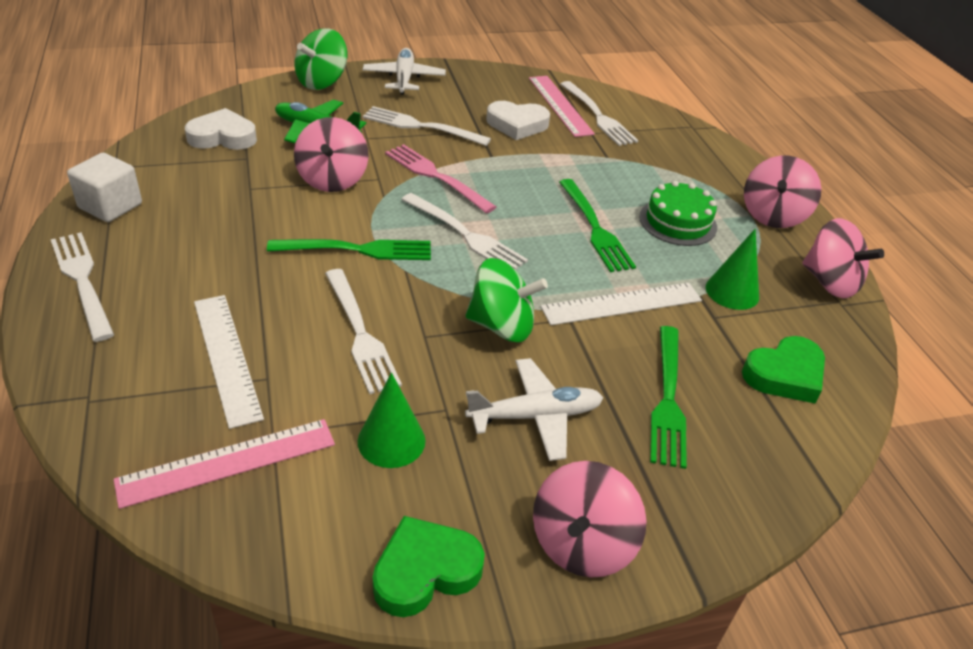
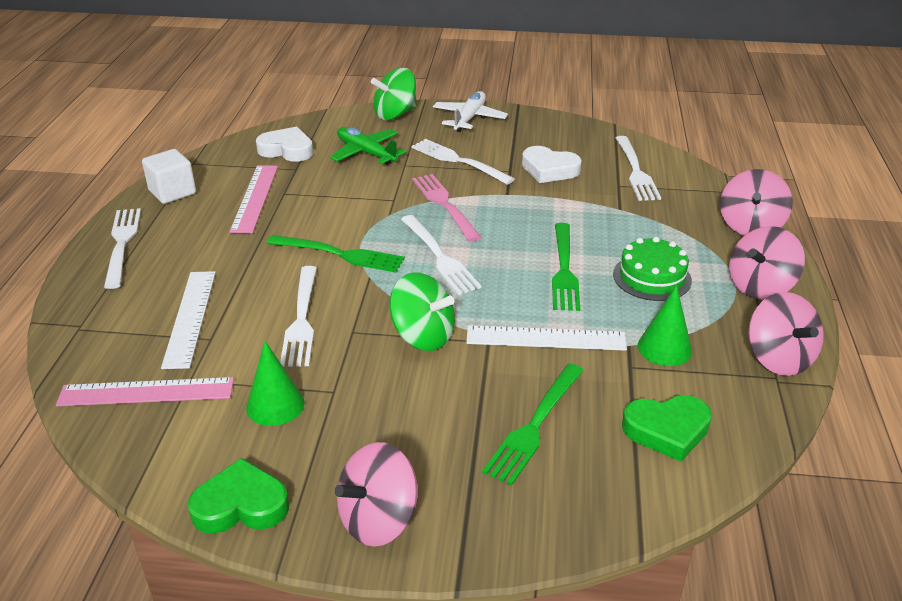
camera: 25 degrees right, 5 degrees down
pink spinning top [294,117,369,192] -> pink spinning top moved to [720,169,793,236]
white plane [465,358,603,461] -> none
pink ruler [529,76,595,137] -> pink ruler moved to [229,165,278,233]

